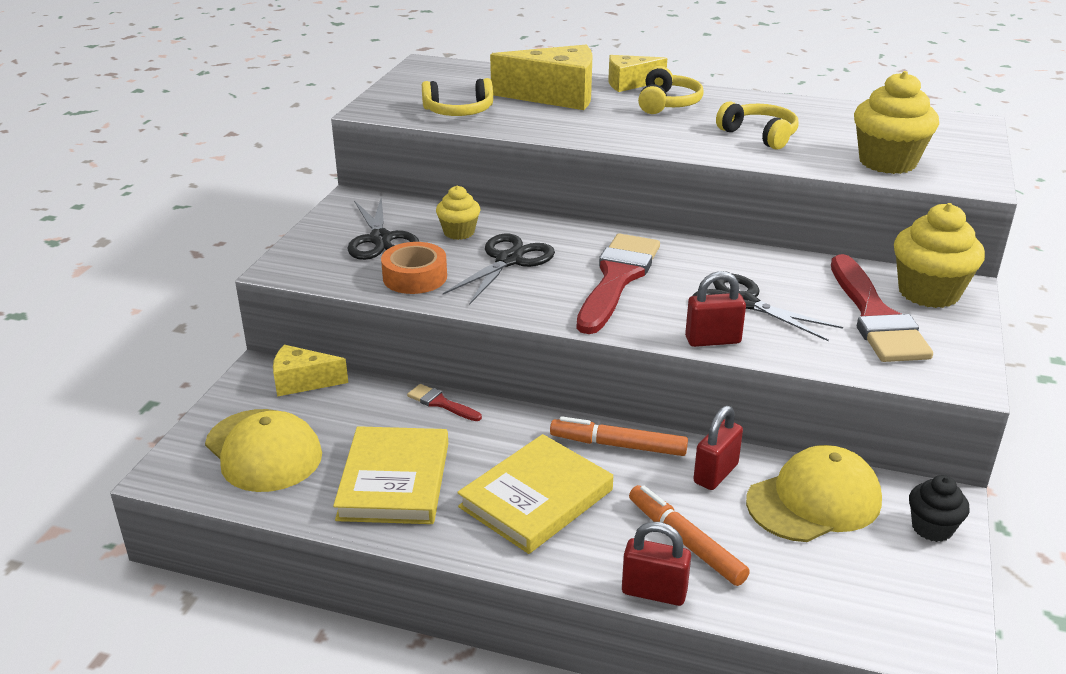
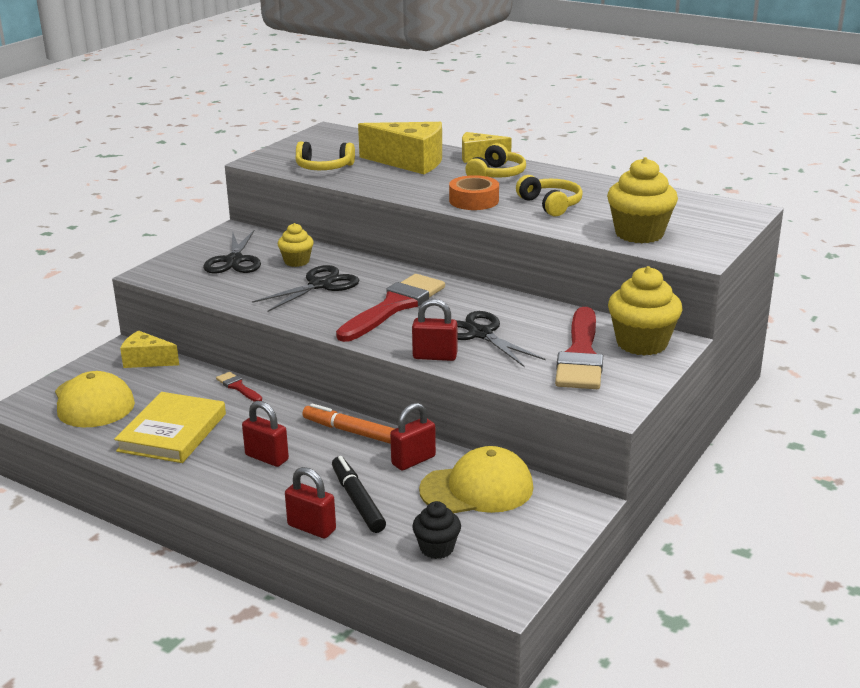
camera: 15 degrees right, 5 degrees down
orange tape [381,242,447,294] -> orange tape moved to [449,175,499,210]
yellow book [457,434,613,554] -> red padlock [242,401,289,467]
orange marker [629,485,750,586] -> black marker [332,456,386,533]
black cupcake [909,475,970,542] -> black cupcake moved to [412,501,461,559]

